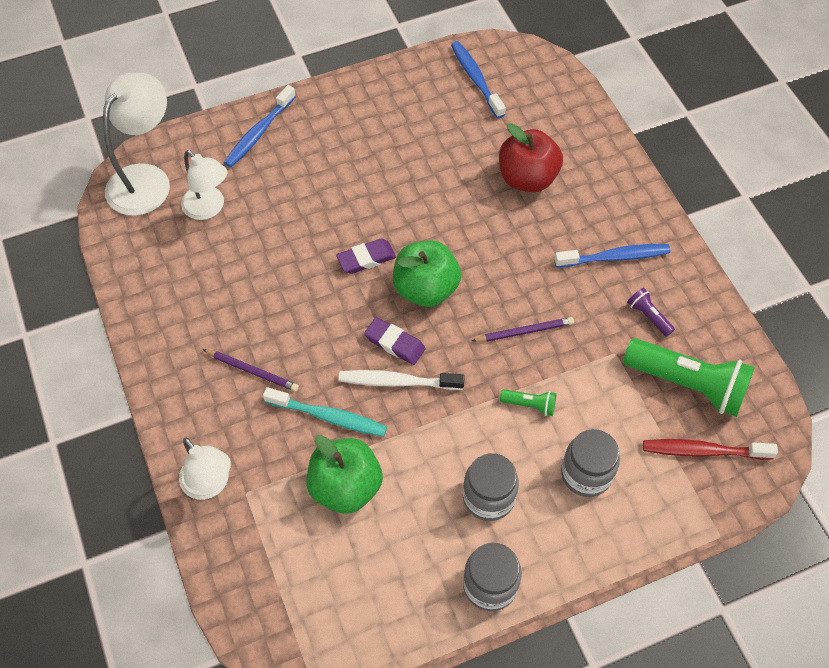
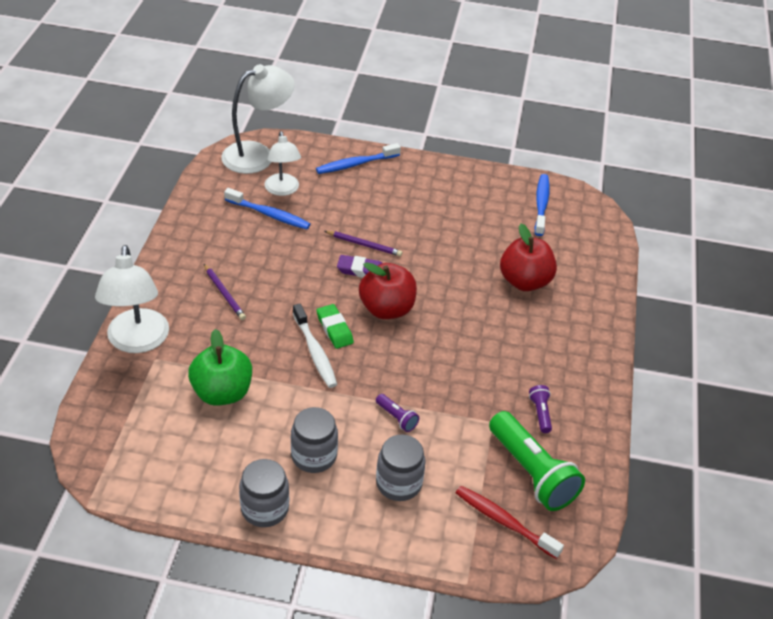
camera: 30 degrees right, 15 degrees down
white lamp [179,438,231,500] -> white lamp [95,245,169,353], size x1.52
turquoise toothbrush [263,387,387,437] -> none
white toothbrush [339,370,465,390] -> white toothbrush turned 150 degrees counterclockwise [293,304,337,388]
purple eraser [364,317,426,365] -> green eraser [317,304,354,349]
green apple [393,240,461,307] -> red apple [359,262,417,319]
purple pencil [472,317,574,342] -> purple pencil moved to [325,231,402,256]
green flashlight [500,389,556,416] -> purple flashlight [376,394,419,432]
blue toothbrush [554,244,671,268] -> blue toothbrush moved to [224,188,310,230]

